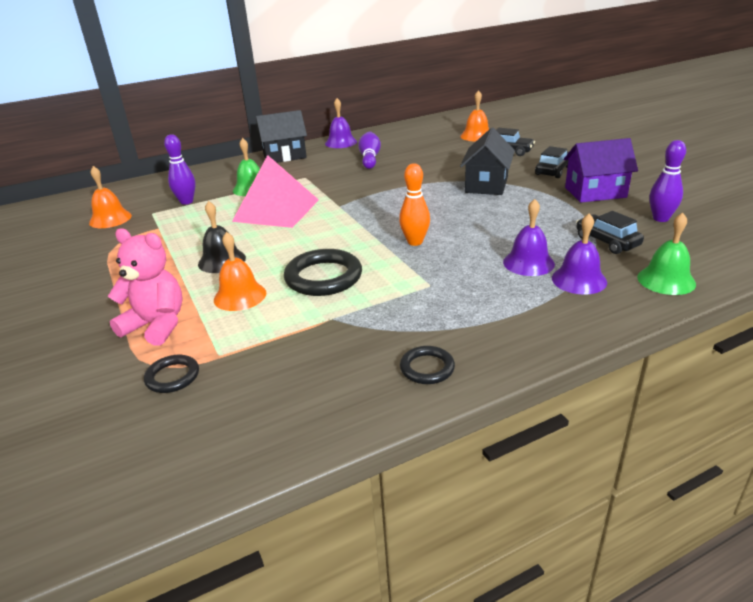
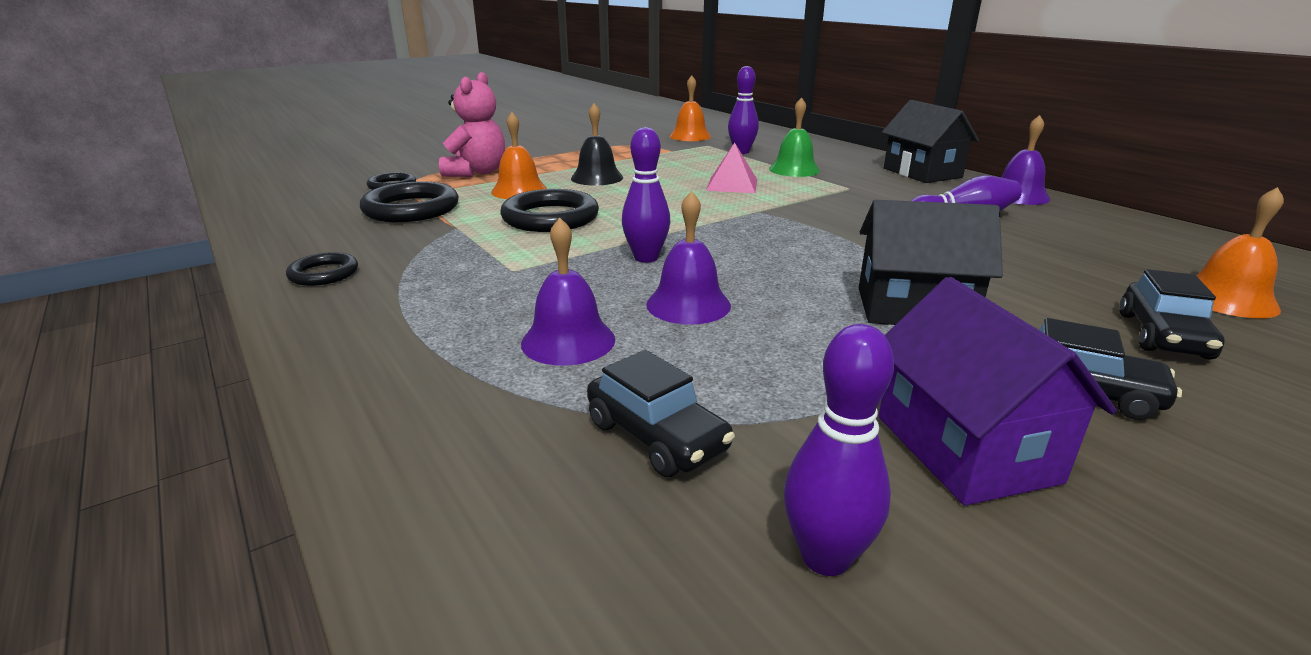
camera: 80 degrees right, 5 degrees down
pink pyramid [232,155,319,228] -> pink pyramid [706,143,757,193], size x0.55
orange bowling pin [399,163,430,246] -> purple bowling pin [622,127,670,263]
purple bell [552,213,607,295] -> purple bell moved to [646,191,731,325]
black car [576,211,644,254] -> black car turned 90 degrees clockwise [587,350,735,477]
green bell [637,213,696,295] -> none
none -> black ring [360,181,459,222]

